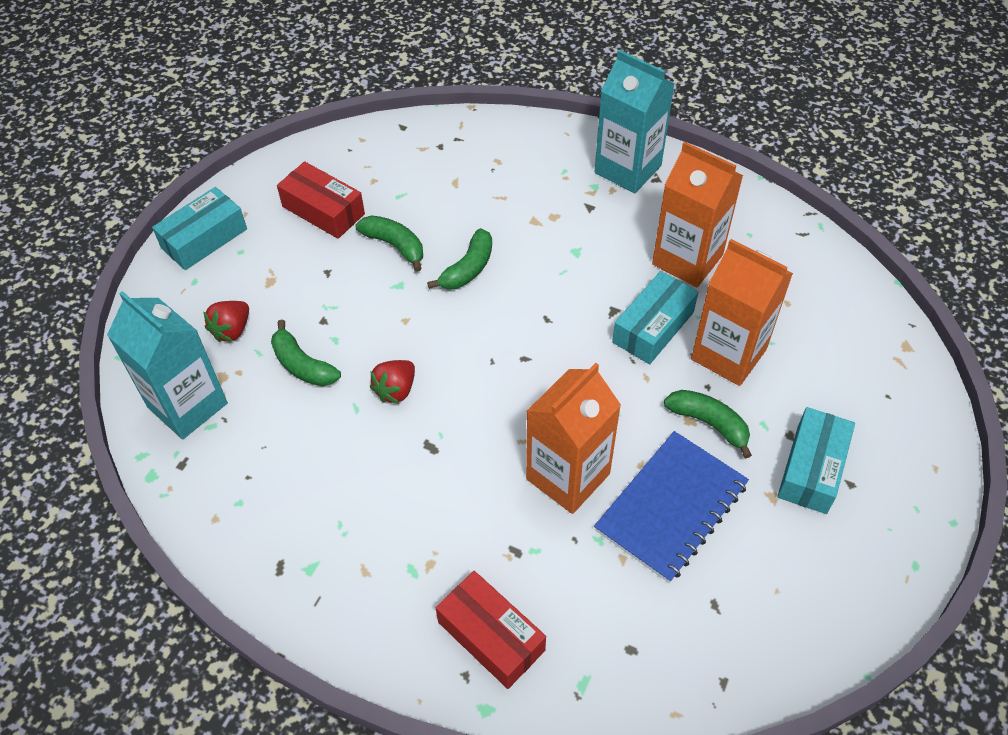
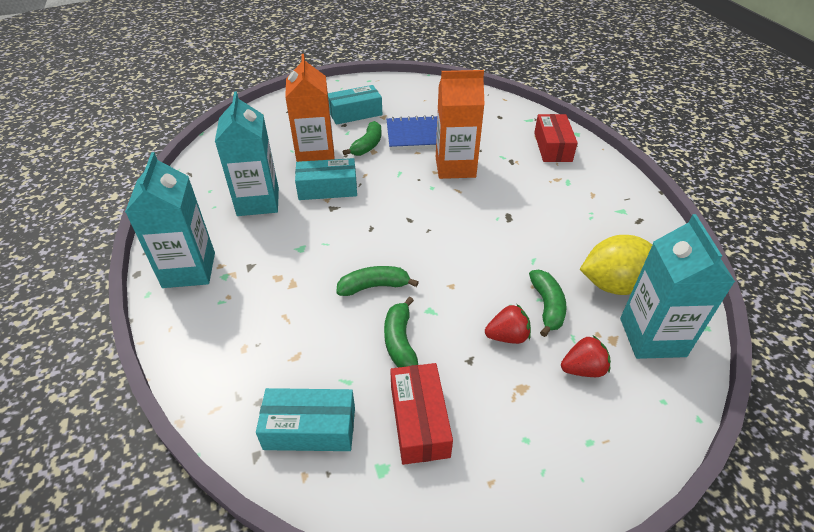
camera: 135 degrees left, 10 degrees down
turquoise box [152,187,247,270] -> turquoise box moved to [256,388,355,451]
red strawberry [370,360,415,404] -> red strawberry moved to [485,304,531,344]
orange carton [652,142,743,287] -> turquoise carton [215,91,279,216]
green banana [664,390,752,459] -> green banana turned 150 degrees counterclockwise [343,121,382,156]
none -> yellow lemon [580,235,652,295]

